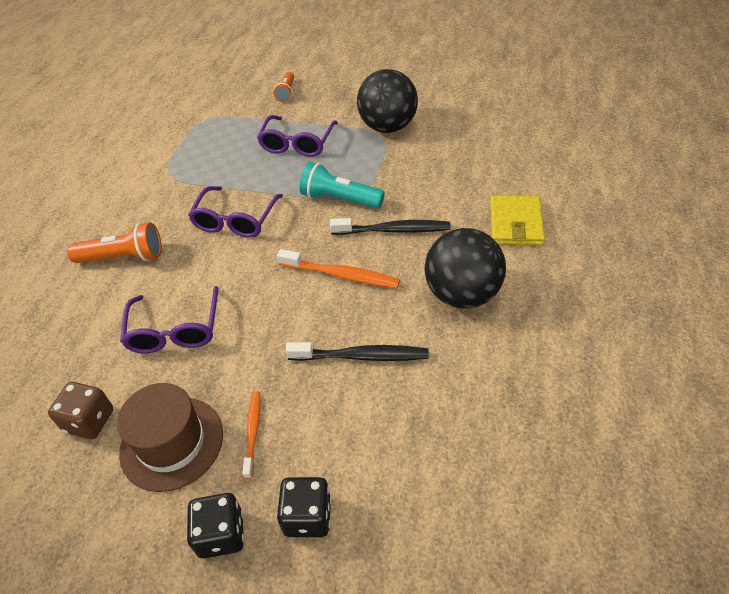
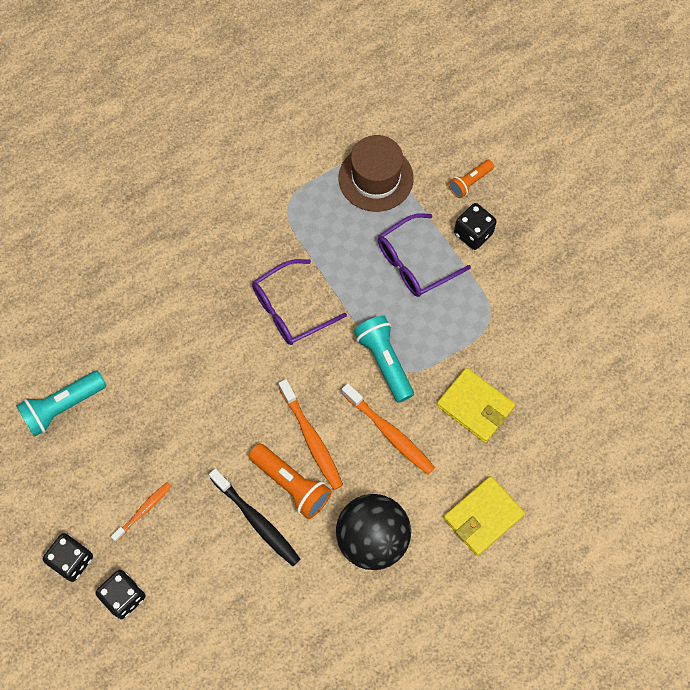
camera: 40 degrees right, 20 degrees up
brown dice [48,382,113,439] -> turquoise flashlight [16,371,107,437]
orange flashlight [67,223,162,263] -> orange flashlight moved to [249,443,332,519]
brown hat [117,383,223,492] -> brown hat moved to [339,135,414,212]
purple glasses [120,286,218,354] -> none
black toothbrush [330,218,451,235] -> orange toothbrush [342,383,435,475]
black ball [357,69,418,133] -> none
none -> yellow wallet [437,368,515,443]
none -> black dice [454,203,497,250]

